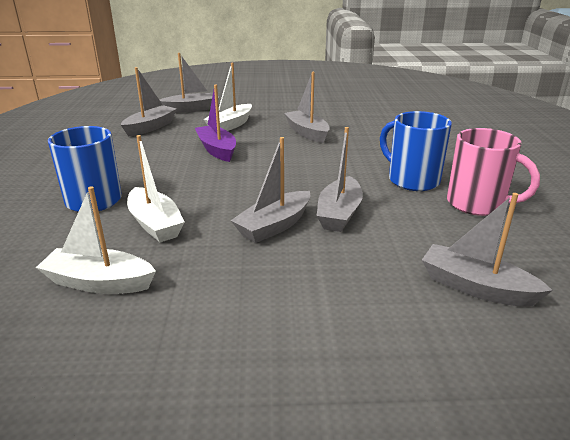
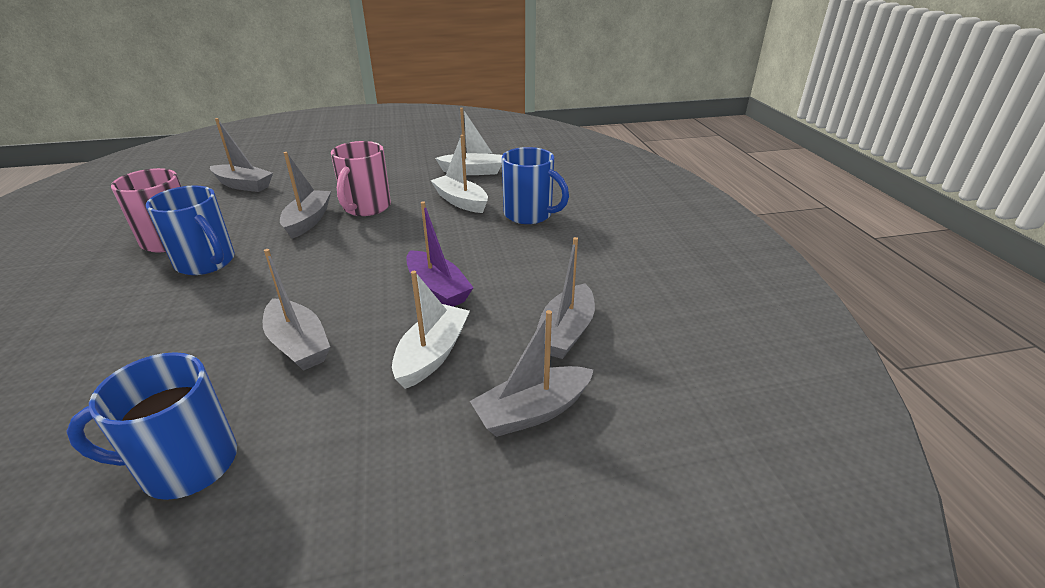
camera: 170 degrees right, 5 degrees up
grey boat [231,137,310,243] -> pink mug [331,141,391,216]
none -> blue mug [66,352,237,500]

